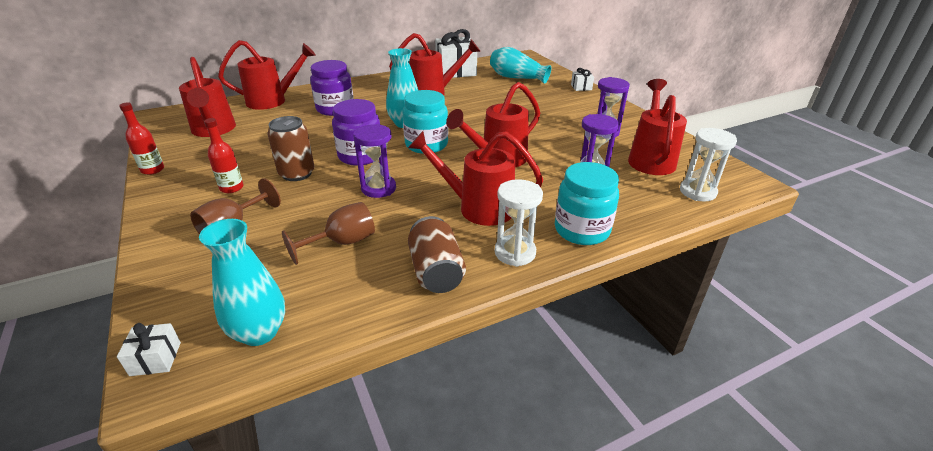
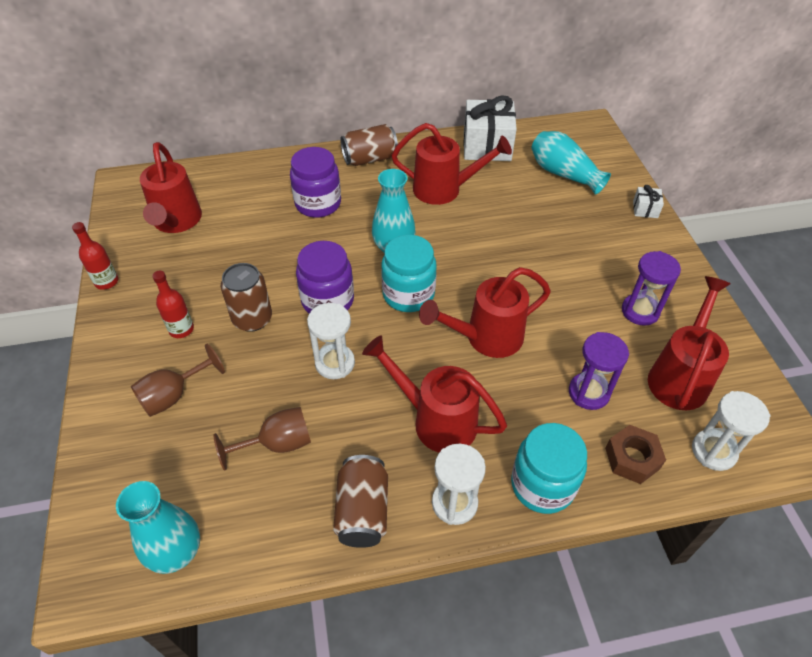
camera: 15 degrees right, 15 degrees up
white gift [117,323,181,376] -> none
red watering can [218,40,316,110] -> none
purple hourglass [353,124,396,198] -> white hourglass [307,303,355,379]
none -> brown can [340,124,398,166]
none -> brown nut [605,425,666,484]

